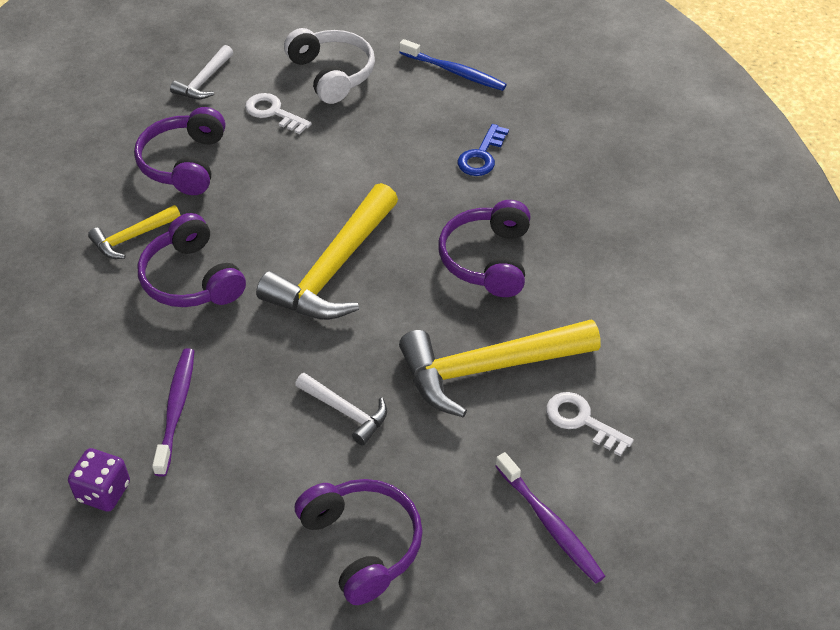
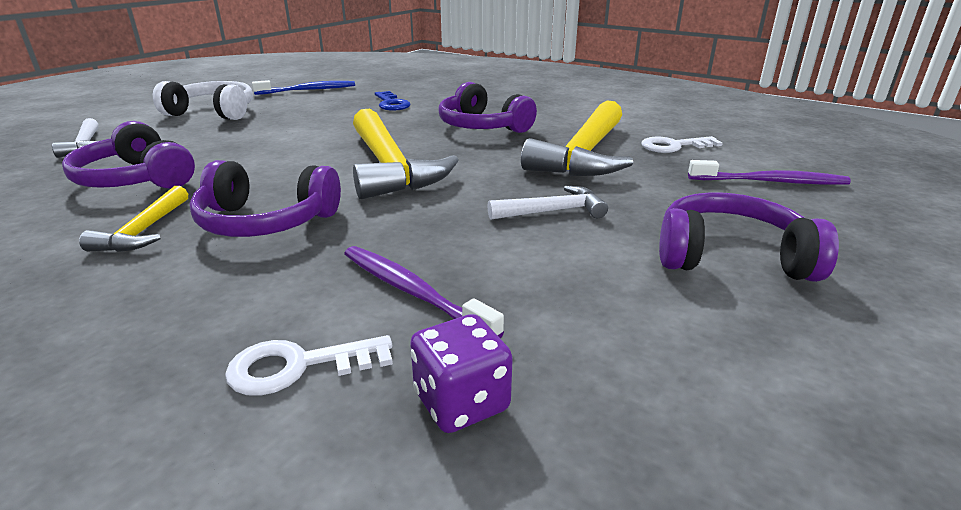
camera: 50 degrees left, 20 degrees down
white key [245,93,312,134] -> white key moved to [225,335,393,396]

